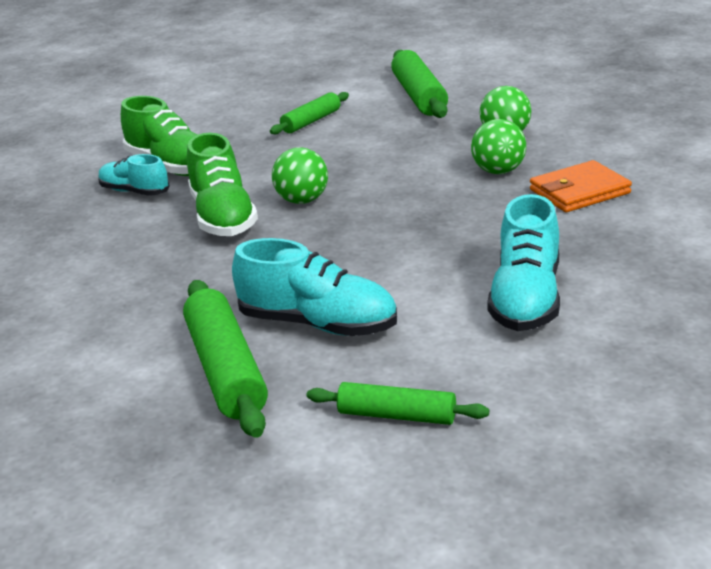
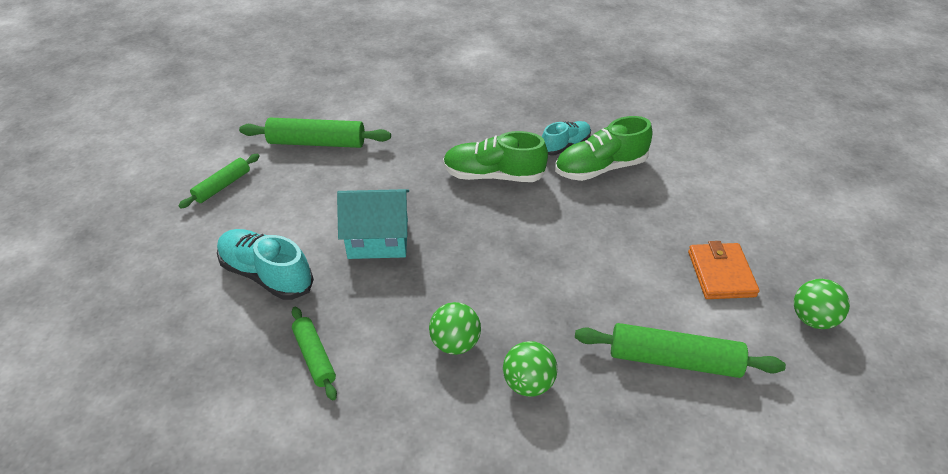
camera: 110 degrees right, 15 degrees up
turquoise shoe [232,238,397,336] -> none
green rolling pin [270,92,349,134] -> green rolling pin moved to [292,307,337,401]
green ball [272,147,328,204] -> green ball moved to [794,279,850,329]
orange wallet [530,160,632,212] -> orange wallet moved to [688,241,760,299]
none -> turquoise house [337,189,409,259]

